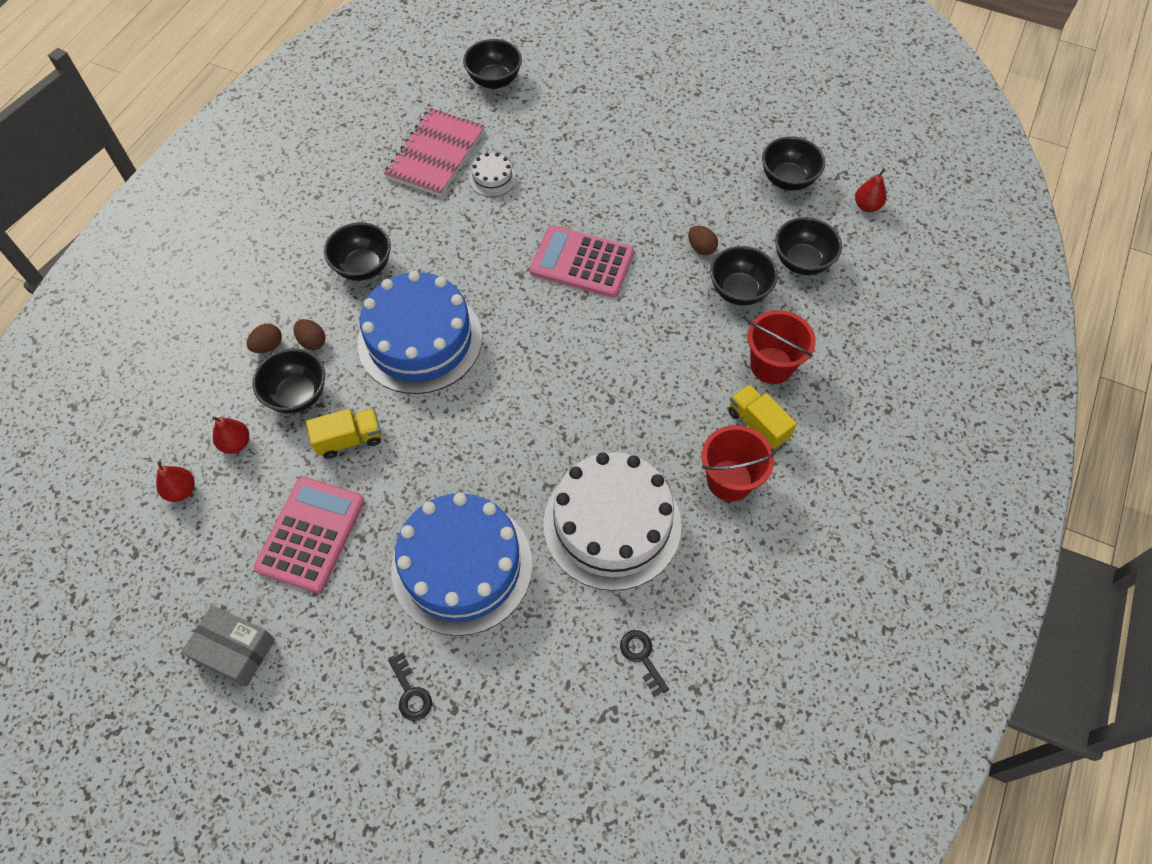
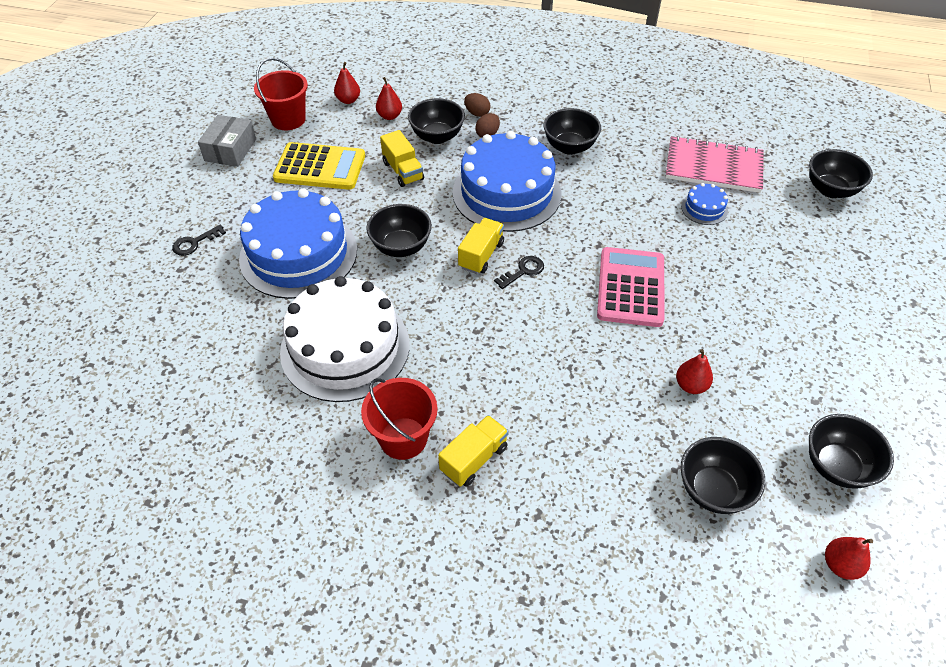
camera: 80 degrees right, 10 degrees down
pink calculator [254,477,365,593] -> yellow calculator [273,142,365,190]
white cake [469,153,516,197] -> blue cake [681,183,728,225]
black key [620,630,669,697] -> black key moved to [494,256,544,289]
brown egg [688,226,718,255] -> red pear [676,349,713,394]
black bowl [710,246,778,305] -> black bowl moved to [366,204,432,257]
red bucket [747,310,816,384] -> red bucket moved to [254,58,308,130]
none -> yellow truck [458,218,504,274]

